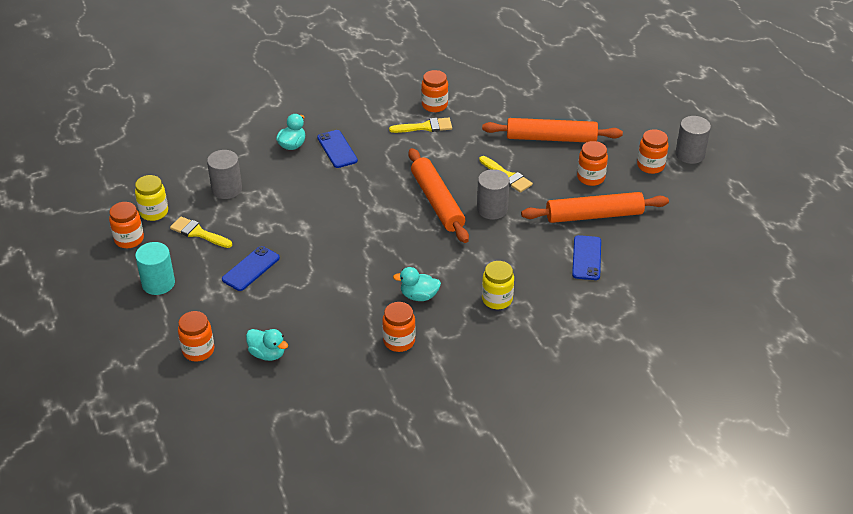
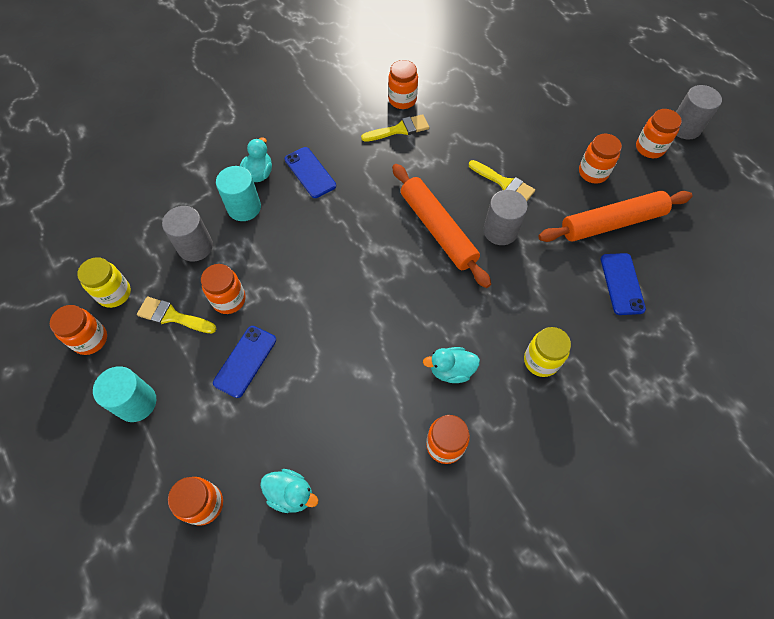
camera: 10 degrees left, 20 degrees up
orange rolling pin [482,118,623,142] -> none
none -> orange jar [201,264,246,314]
none -> turquoise cylinder [216,166,261,221]

